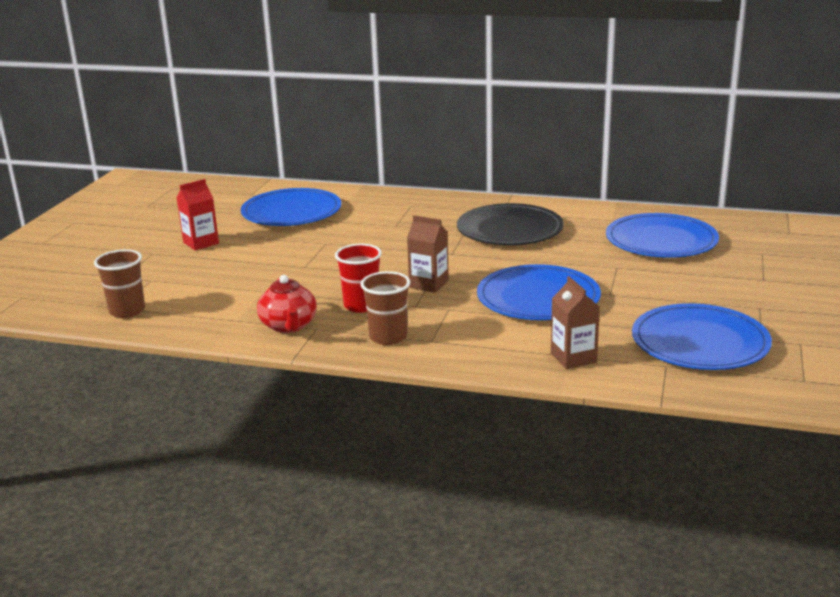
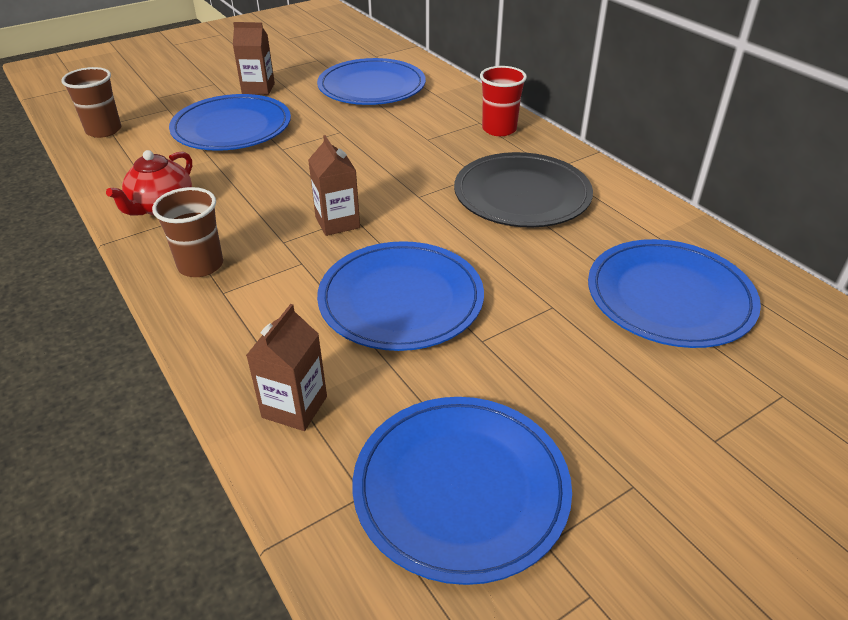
camera: 40 degrees right, 15 degrees up
red carton [176,179,219,250] -> brown carton [233,22,275,95]
red cup [335,244,382,313] -> red cup moved to [480,66,527,136]
none -> blue plate [169,94,291,151]

